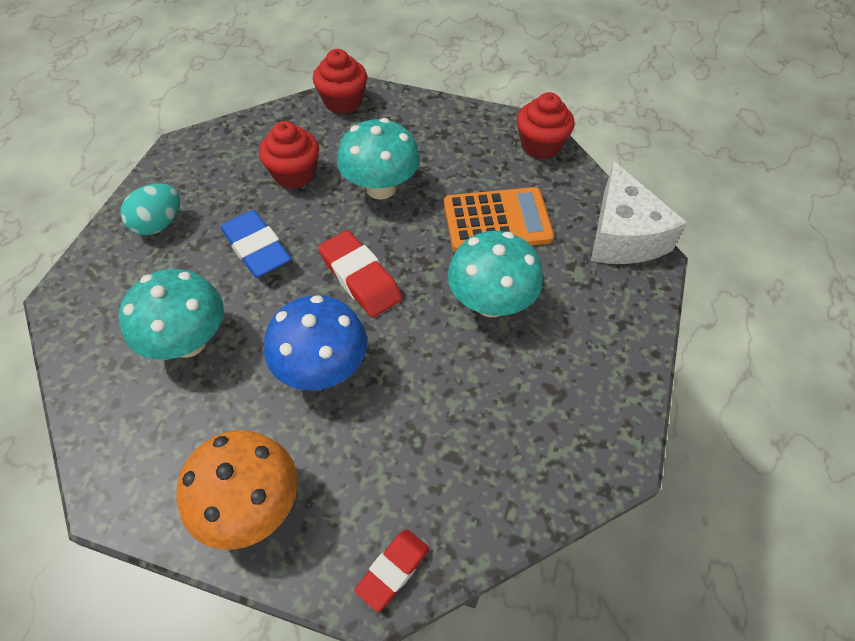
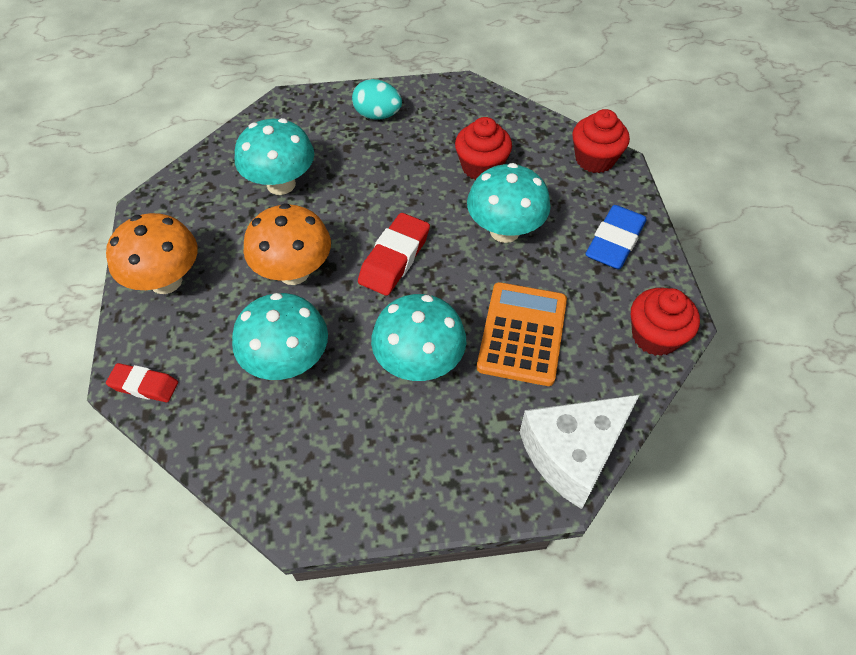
camera: 65 degrees right, 0 degrees up
blue eraser [221,210,291,278] -> blue eraser moved to [585,205,646,269]
blue mushroom [264,295,367,391] -> orange mushroom [243,203,331,285]
orange calculator [444,187,554,252] -> orange calculator turned 135 degrees counterclockwise [477,282,567,386]
none -> turquoise mushroom [232,293,328,380]

